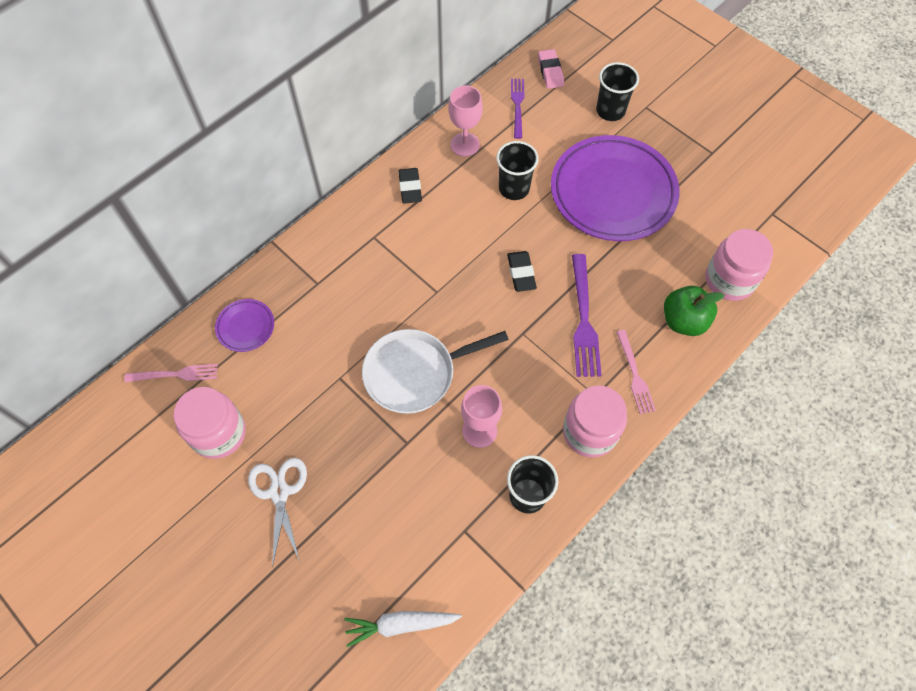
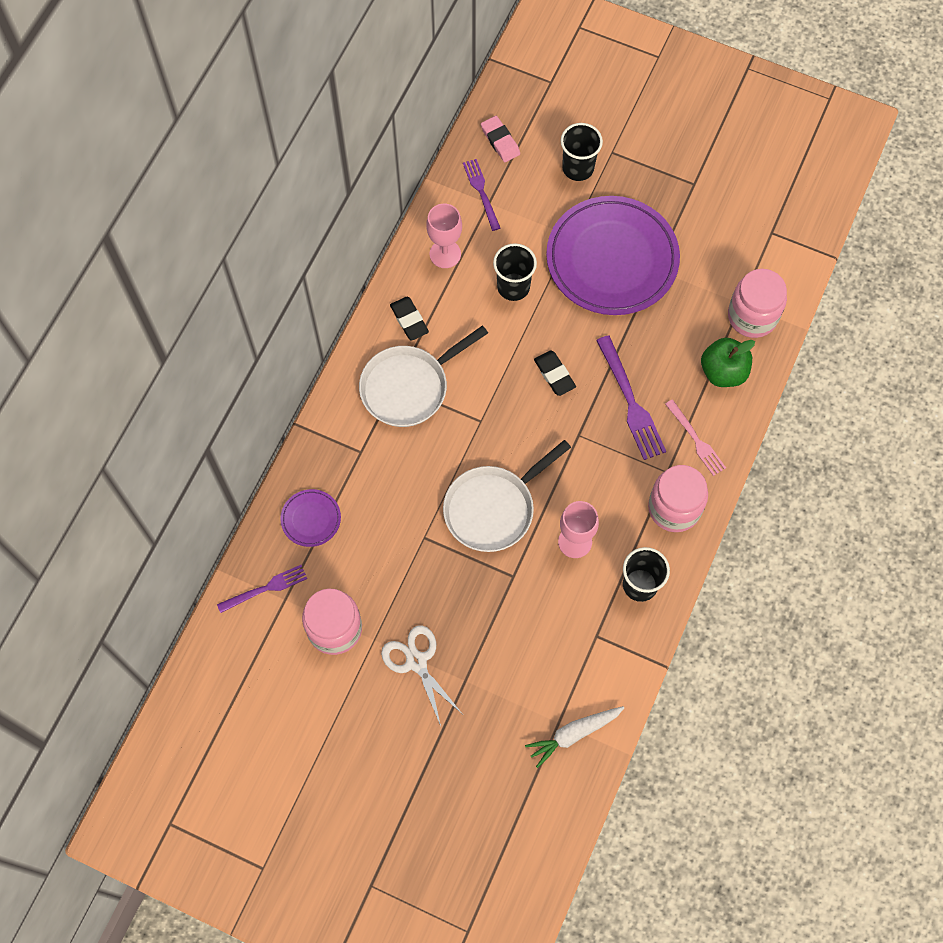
camera: 20 degrees left, 5 degrees up
pink fork [124,364,218,382] -> purple fork [217,565,307,613]
none -> white pan [359,325,488,427]

